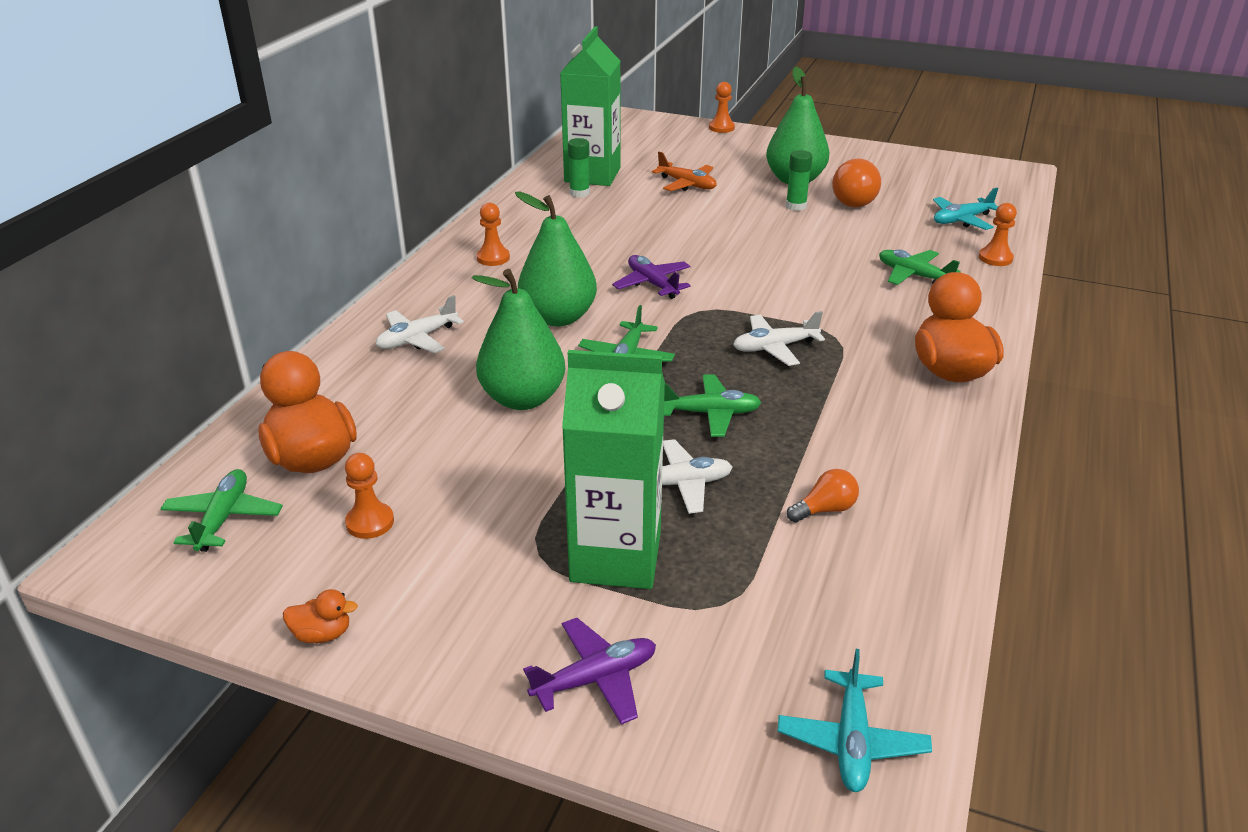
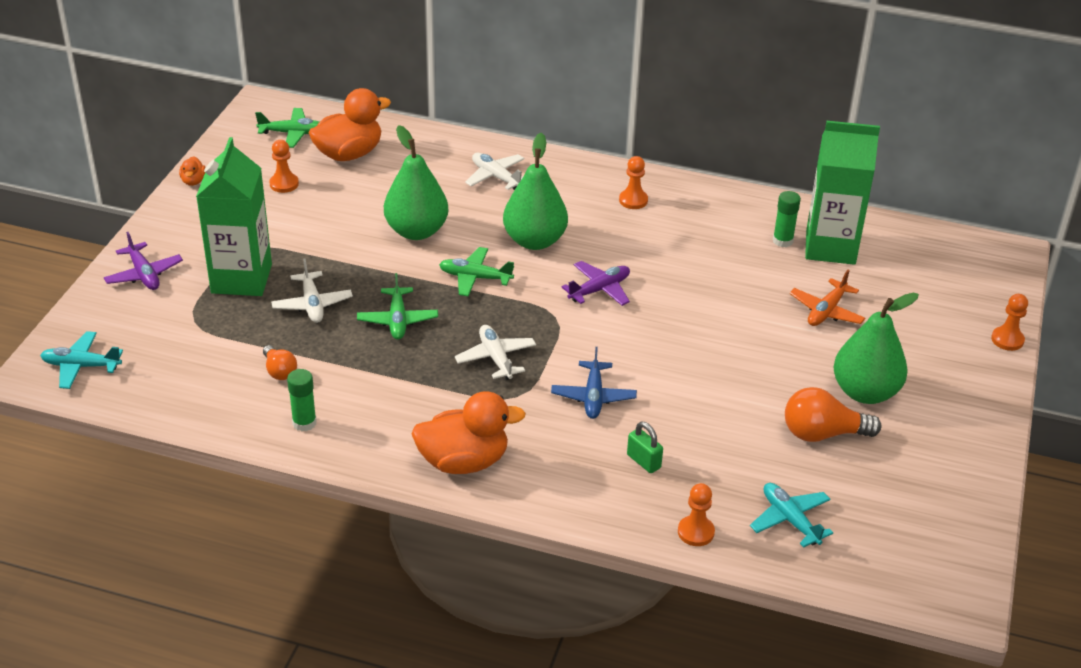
camera: 85 degrees right, 5 degrees up
green glue stick [786,150,812,211] -> green glue stick moved to [287,369,317,431]
green plane [879,249,961,285] -> green padlock [627,422,663,473]
none -> blue plane [551,347,637,419]

